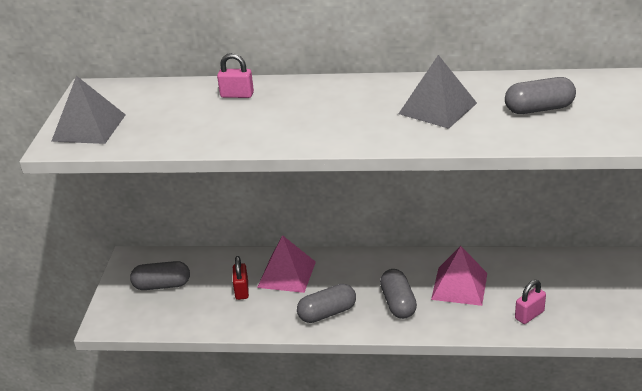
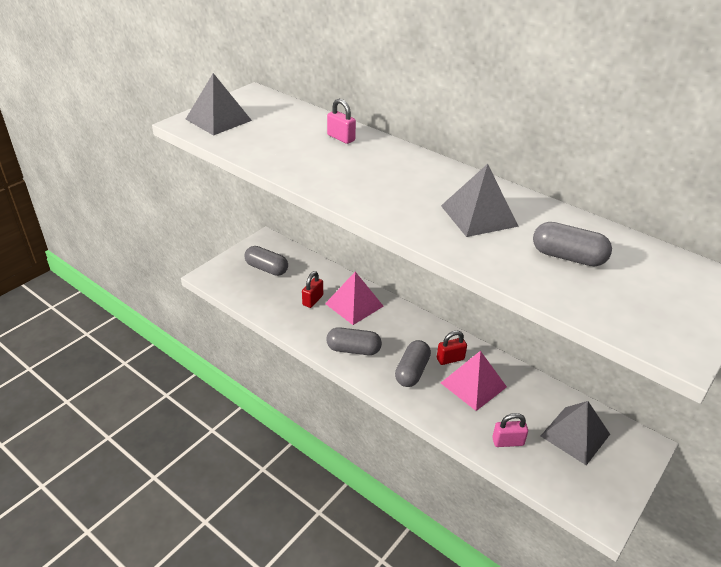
camera: 30 degrees right, 5 degrees up
none -> red padlock [437,331,467,365]
none -> grey pyramid [541,401,610,465]

